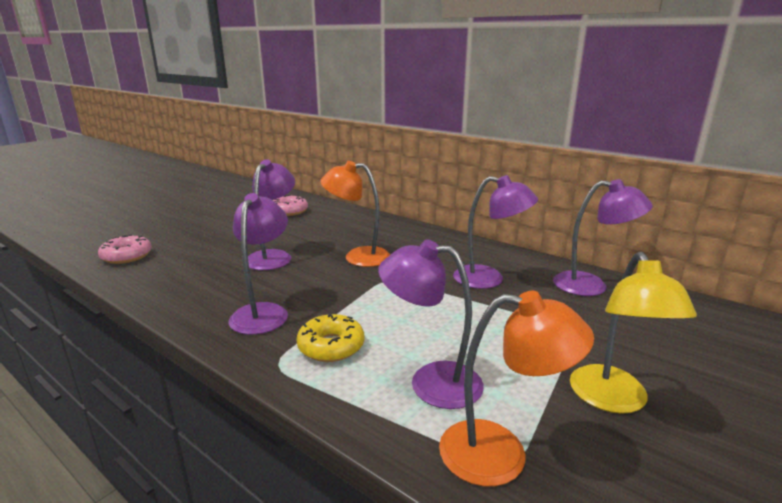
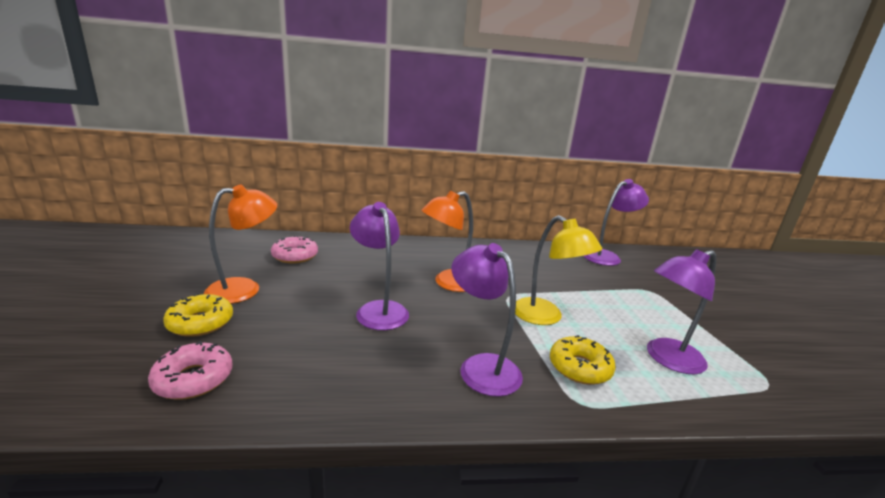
camera: 45 degrees left, 0 degrees up
orange lamp [439,291,594,486] -> orange lamp moved to [204,184,277,304]
purple lamp [453,175,538,289] -> none
yellow lamp [570,252,697,414] -> yellow lamp moved to [515,215,602,325]
none -> yellow donut [163,293,233,337]

